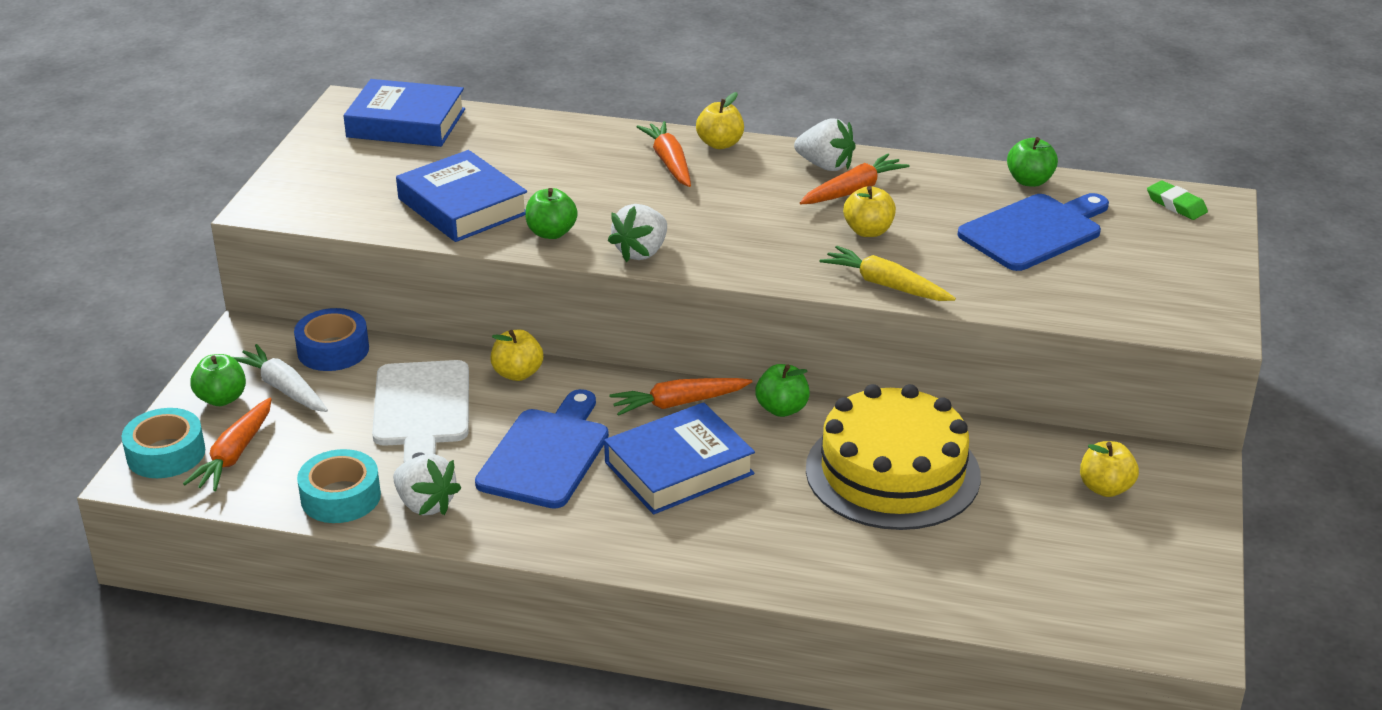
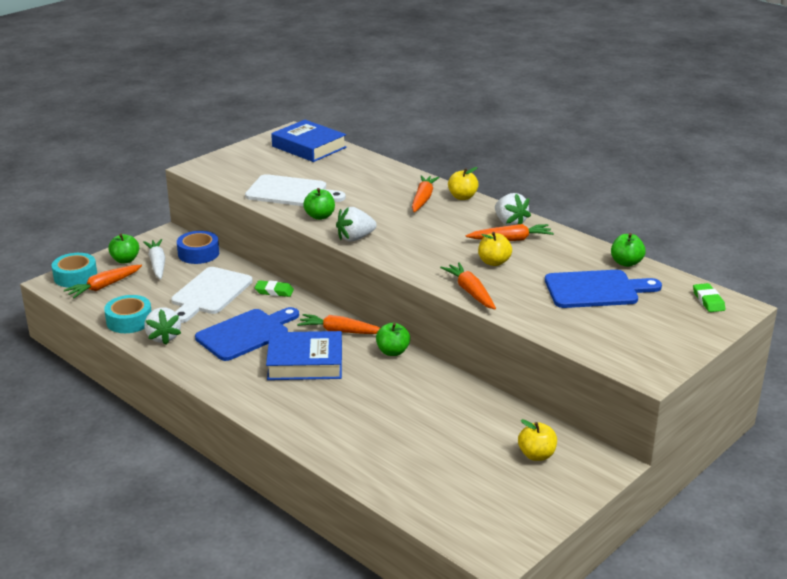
camera: 30 degrees right, 5 degrees down
blue book [396,150,527,242] -> white cutting board [245,174,346,206]
yellow apple [490,329,543,381] -> green eraser [254,280,294,297]
yellow cake [806,384,981,530] -> none
yellow carrot [820,246,956,301] -> orange carrot [440,262,496,309]

